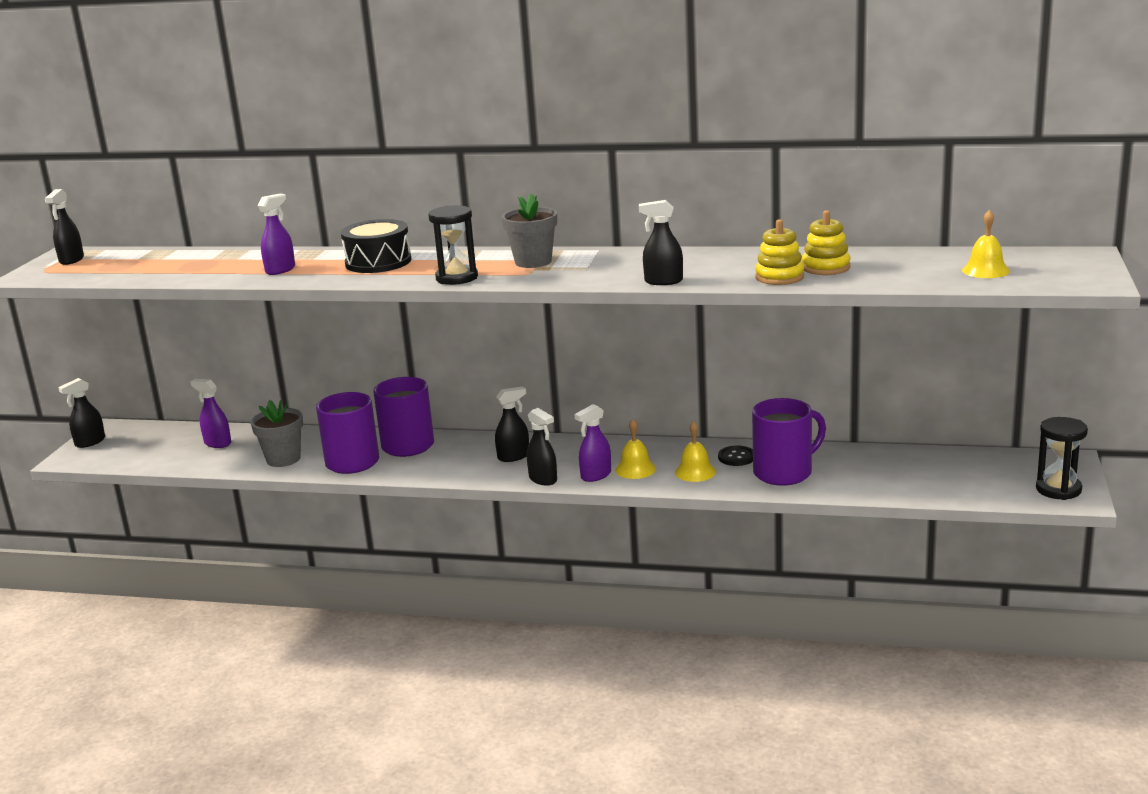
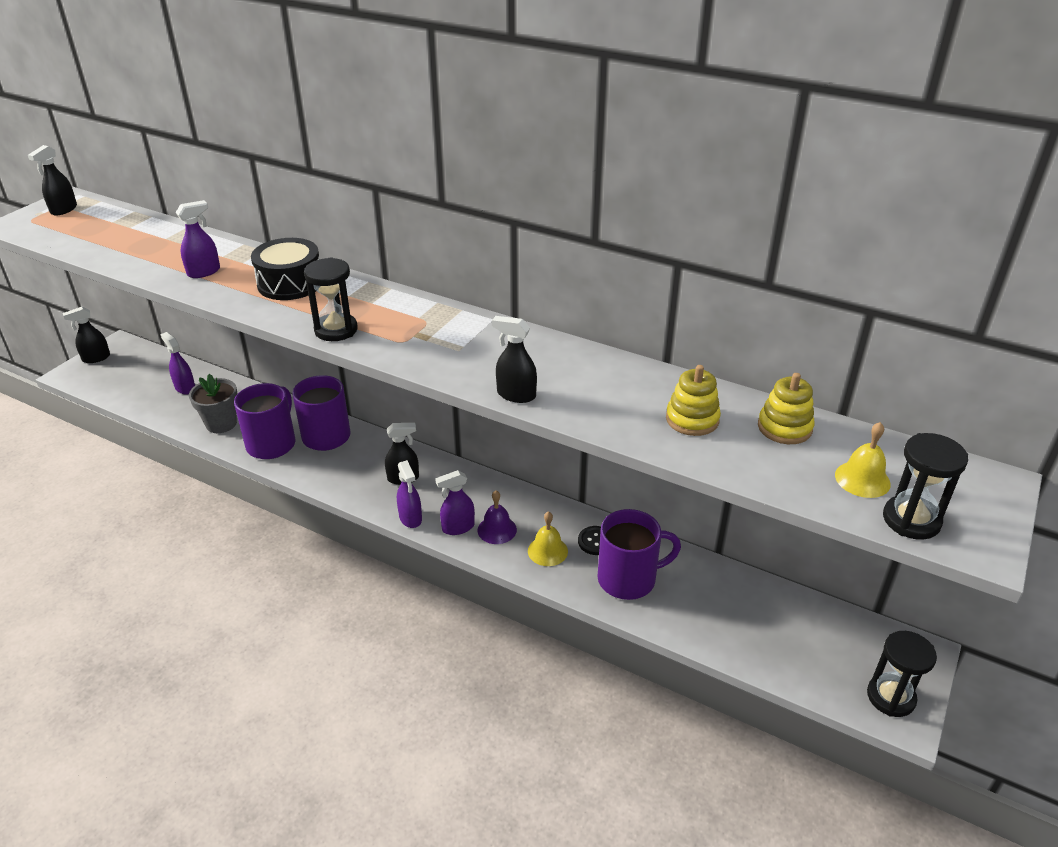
camera: 15 degrees right, 15 degrees up
grey flower pot [502,194,557,268] -> none
black spray bottle [527,408,557,485] -> purple spray bottle [397,460,422,528]
yellow bell [615,419,656,479] -> purple bell [478,491,517,544]
yellow stacking toy [755,219,804,285] -> yellow stacking toy moved to [758,373,815,444]
none -> black hourglass [883,433,968,540]

